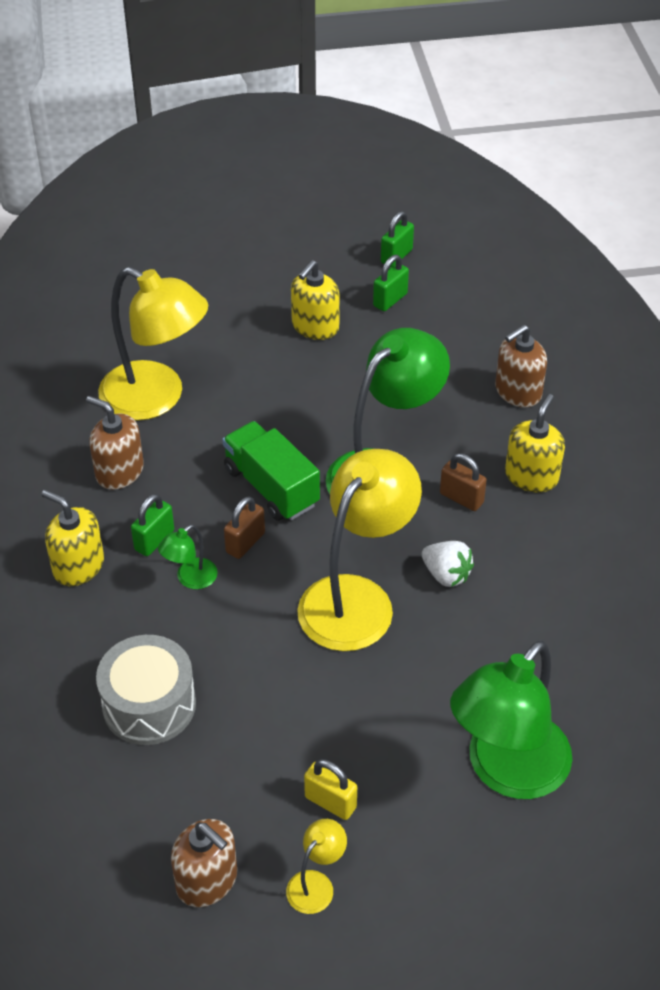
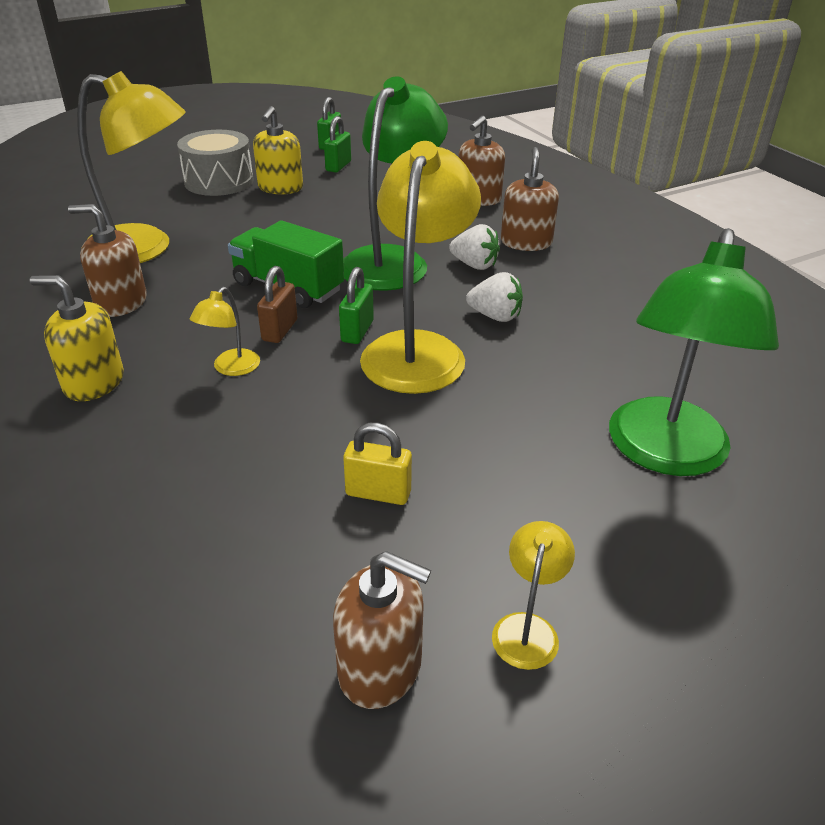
camera: 20 degrees left, 10 degrees down
grey drum [96,635,196,745] -> grey drum moved to [177,130,254,196]
green padlock [131,494,174,556] -> green padlock moved to [339,267,374,344]
green lamp [158,525,218,589] -> yellow lamp [190,287,260,376]
yellow padlock [304,759,357,820] -> yellow padlock moved to [343,423,412,505]
brown padlock [440,453,487,511] -> white strawberry [449,224,500,270]
yellow soap dispenser [505,394,565,492] -> brown soap dispenser [501,147,559,251]

